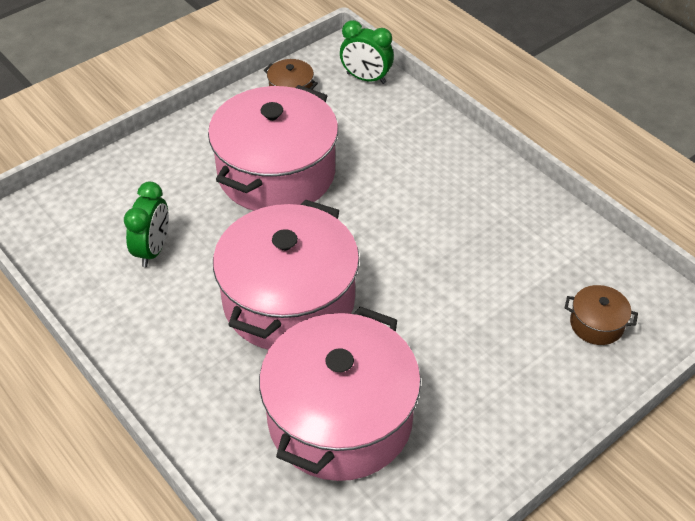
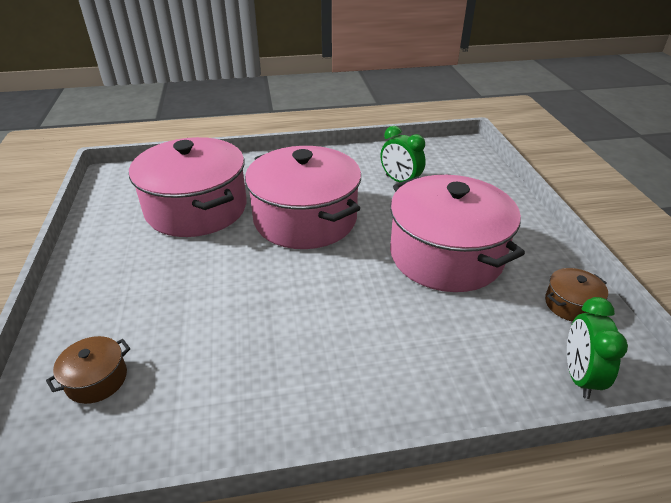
camera: 120 degrees right, 10 degrees down
green clock [340,20,394,84] -> green clock turned 45 degrees counterclockwise [567,297,628,399]

